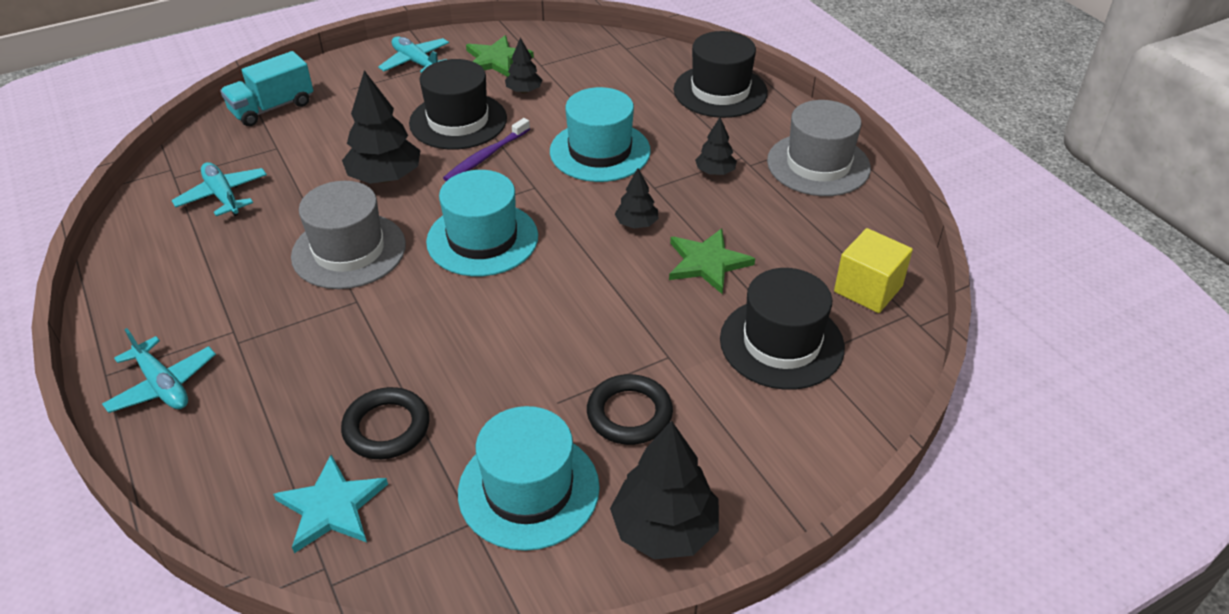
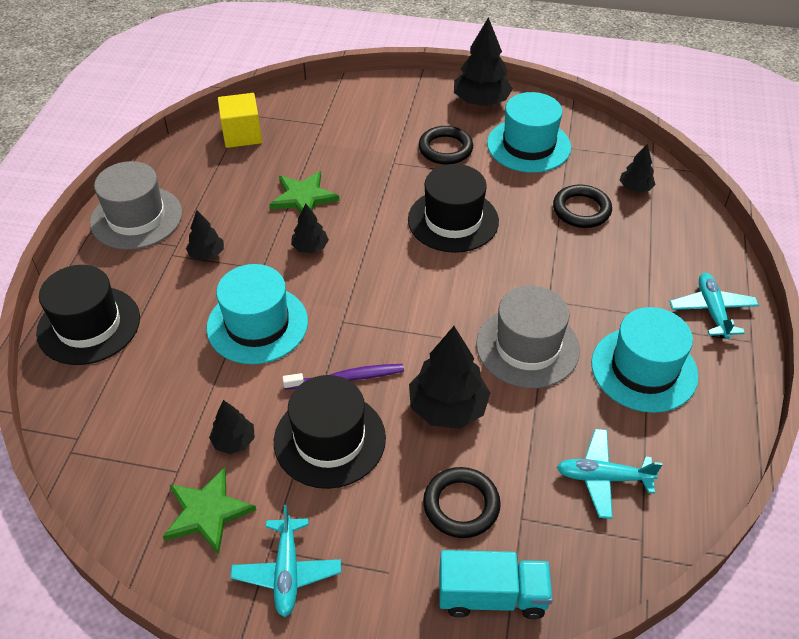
camera: 140 degrees left, 5 degrees up
turquoise plane [172,162,267,216] -> turquoise plane turned 90 degrees clockwise [557,429,662,519]
turquoise star [273,455,388,553] -> black tree [620,144,656,192]
turquoise hat [426,170,538,276] -> turquoise hat moved to [591,307,699,413]
black hat [720,268,845,390] -> black hat moved to [408,164,499,253]
none -> black ring [423,467,501,538]

